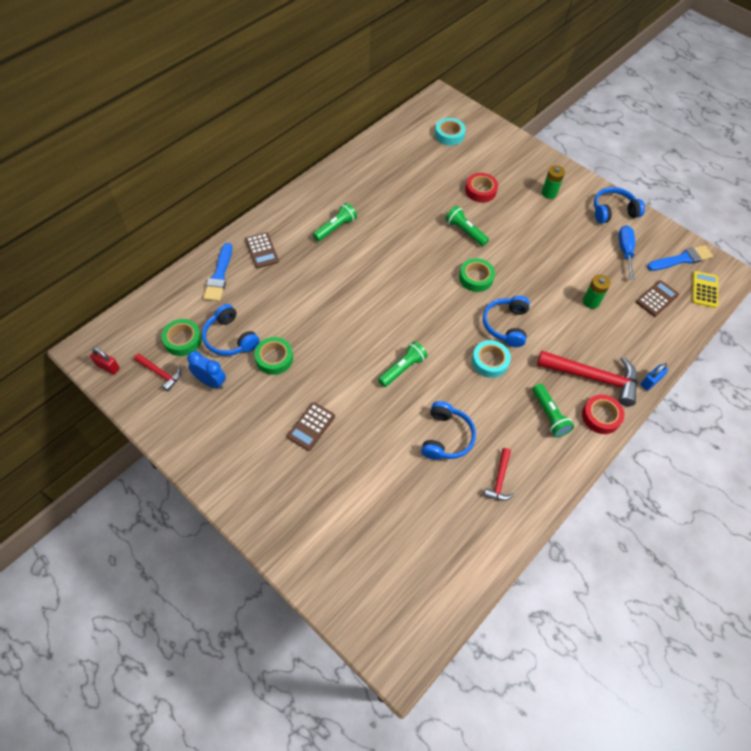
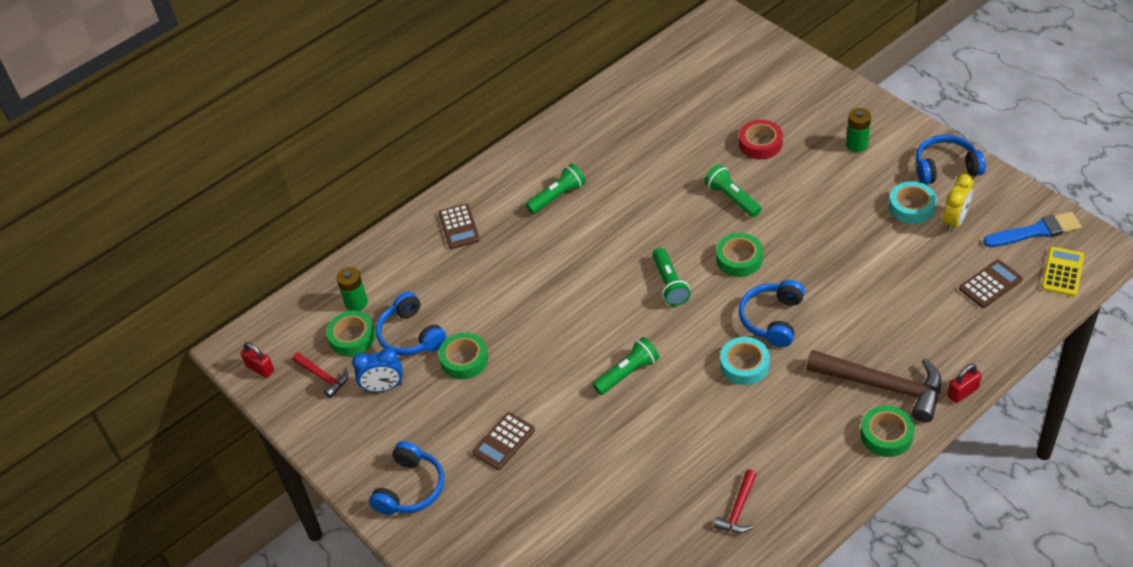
camera: 15 degrees right, 10 degrees down
blue clock [187,351,226,389] -> blue clock turned 135 degrees clockwise [352,348,403,392]
blue brush [203,243,232,301] -> none
blue headphones [421,401,476,460] -> blue headphones moved to [369,441,444,515]
turquoise tape [435,118,466,145] -> turquoise tape moved to [889,181,937,224]
green flashlight [533,384,574,437] -> green flashlight moved to [652,248,691,306]
red hammer [537,351,638,406] -> brown hammer [806,350,942,423]
red tape [582,395,625,434] -> green tape [861,406,914,457]
green battery [583,275,611,309] -> green battery moved to [336,267,368,311]
blue screwdriver [619,225,635,280] -> yellow clock [943,173,974,233]
blue padlock [640,363,668,391] -> red padlock [947,364,982,403]

